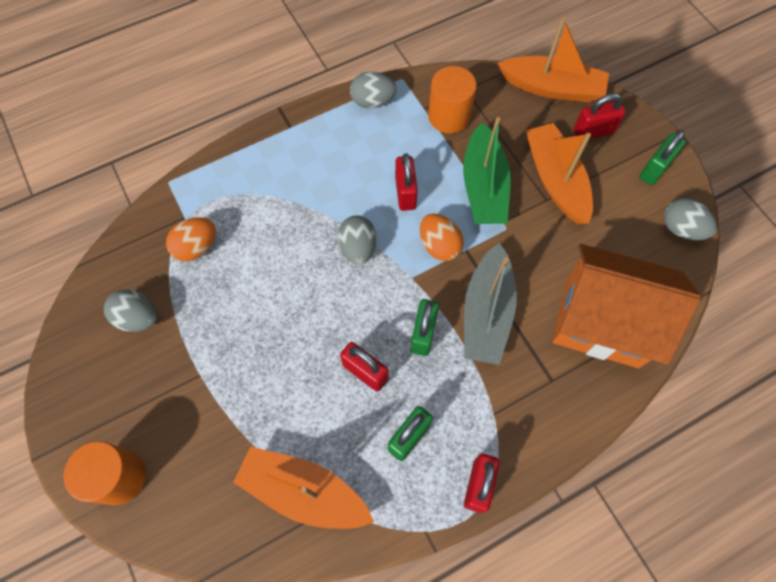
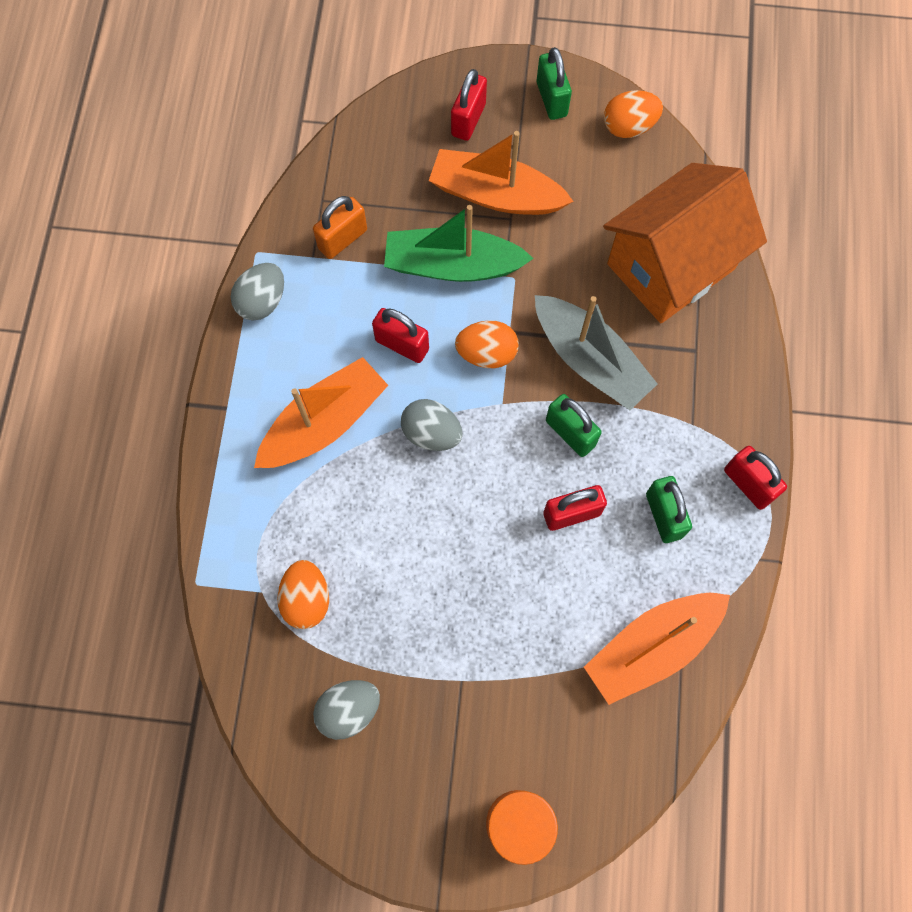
camera: 55 degrees left, 5 degrees up
orange cylinder [428,66,477,133] -> orange padlock [313,196,367,259]
green boat [463,117,511,224] -> green boat turned 150 degrees clockwise [384,205,534,282]
orange boat [498,18,609,102] -> orange boat moved to [254,357,388,468]
grey egg [664,198,717,240] -> orange egg [604,90,663,138]

